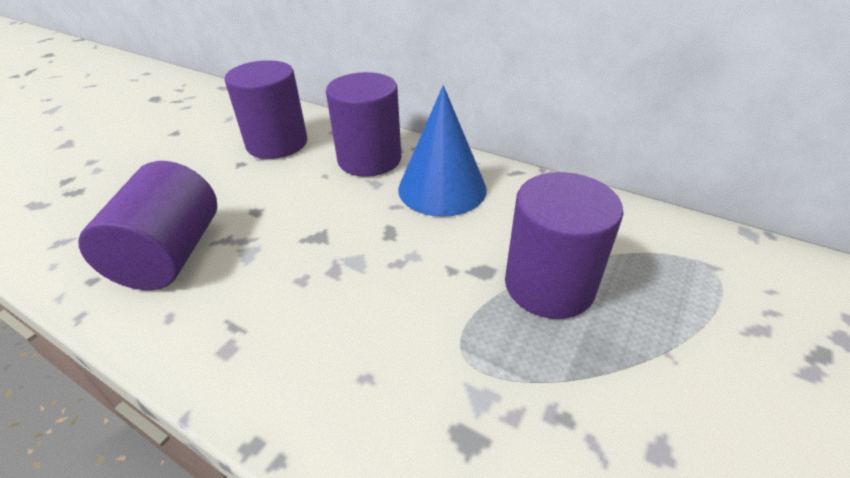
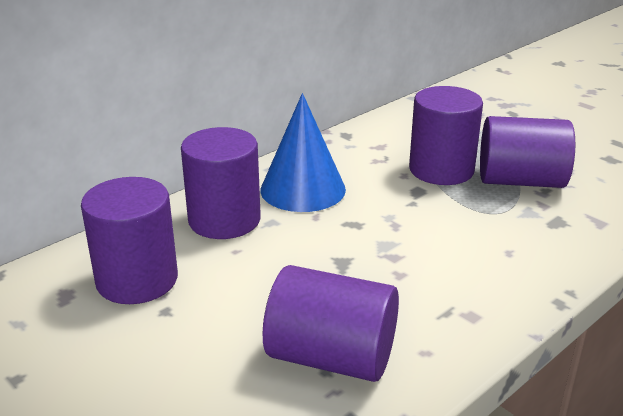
camera: 75 degrees left, 10 degrees down
none -> purple cylinder [480,116,575,188]

